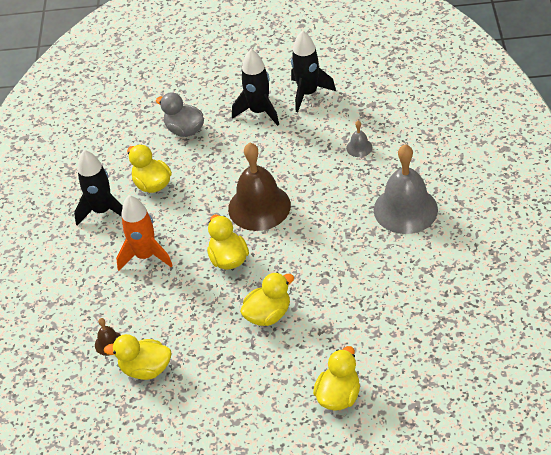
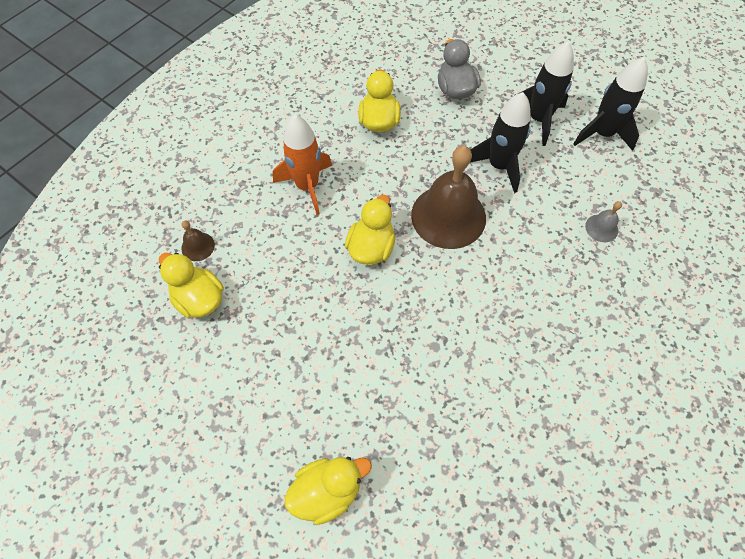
camera: 35 degrees right, 15 degrees up
black rocket [74,150,123,225] -> black rocket moved to [470,92,531,193]
yellow duck [240,272,294,326] -> none
grey bell [374,144,438,234] -> none

